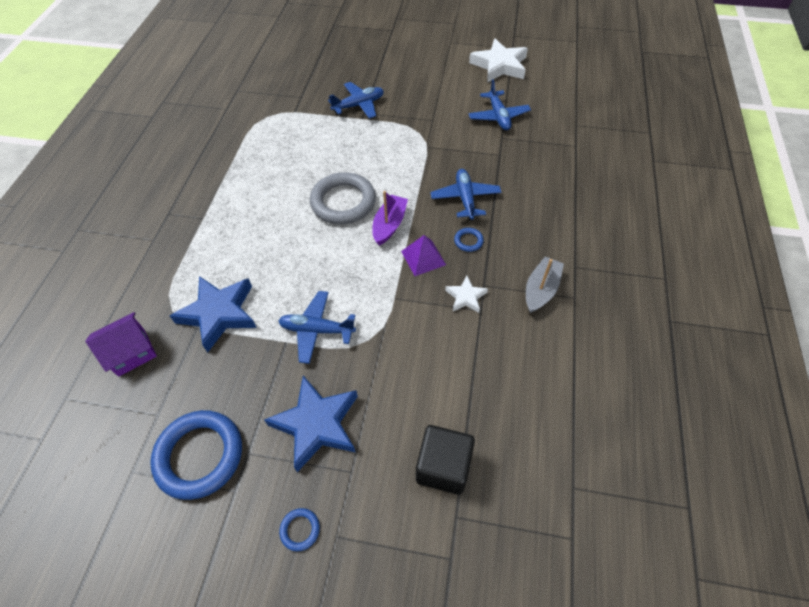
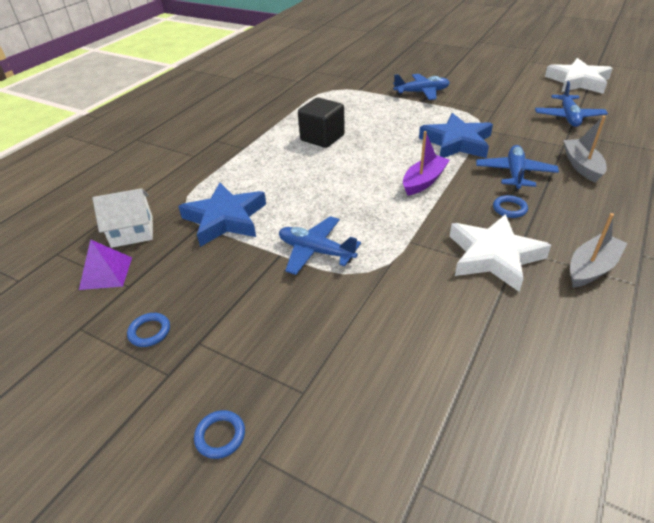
camera: 20 degrees right, 15 degrees down
purple house [85,312,157,377] -> white house [92,188,153,248]
blue ring [150,410,242,500] -> blue ring [127,313,170,347], size x0.42
blue star [264,376,358,472] -> blue star moved to [419,113,493,158]
grey ring [310,172,376,224] -> none
purple pyramid [401,235,446,276] -> purple pyramid moved to [79,239,132,290]
black cube [416,425,475,495] -> black cube moved to [298,97,345,148]
white star [445,276,488,313] -> white star [450,214,551,292], size x1.93
none -> grey boat [563,116,607,183]

